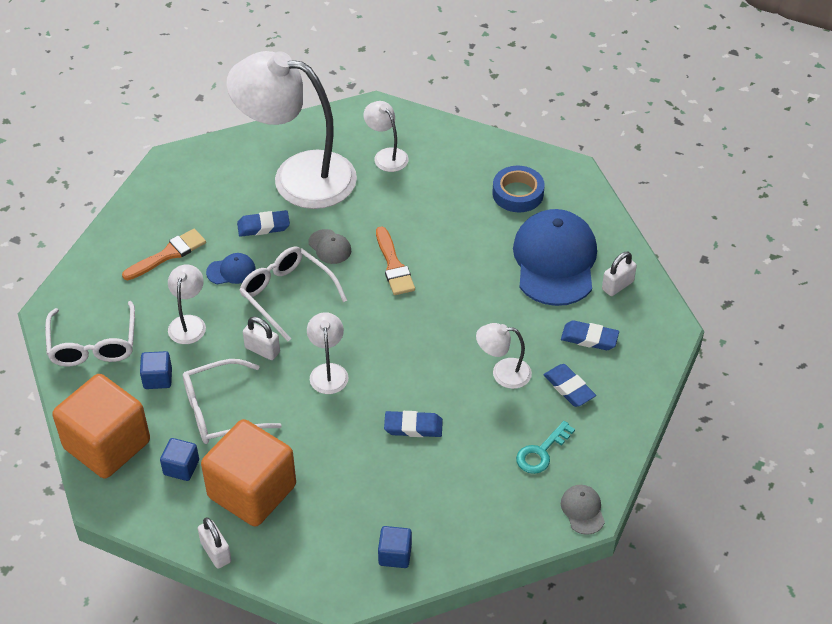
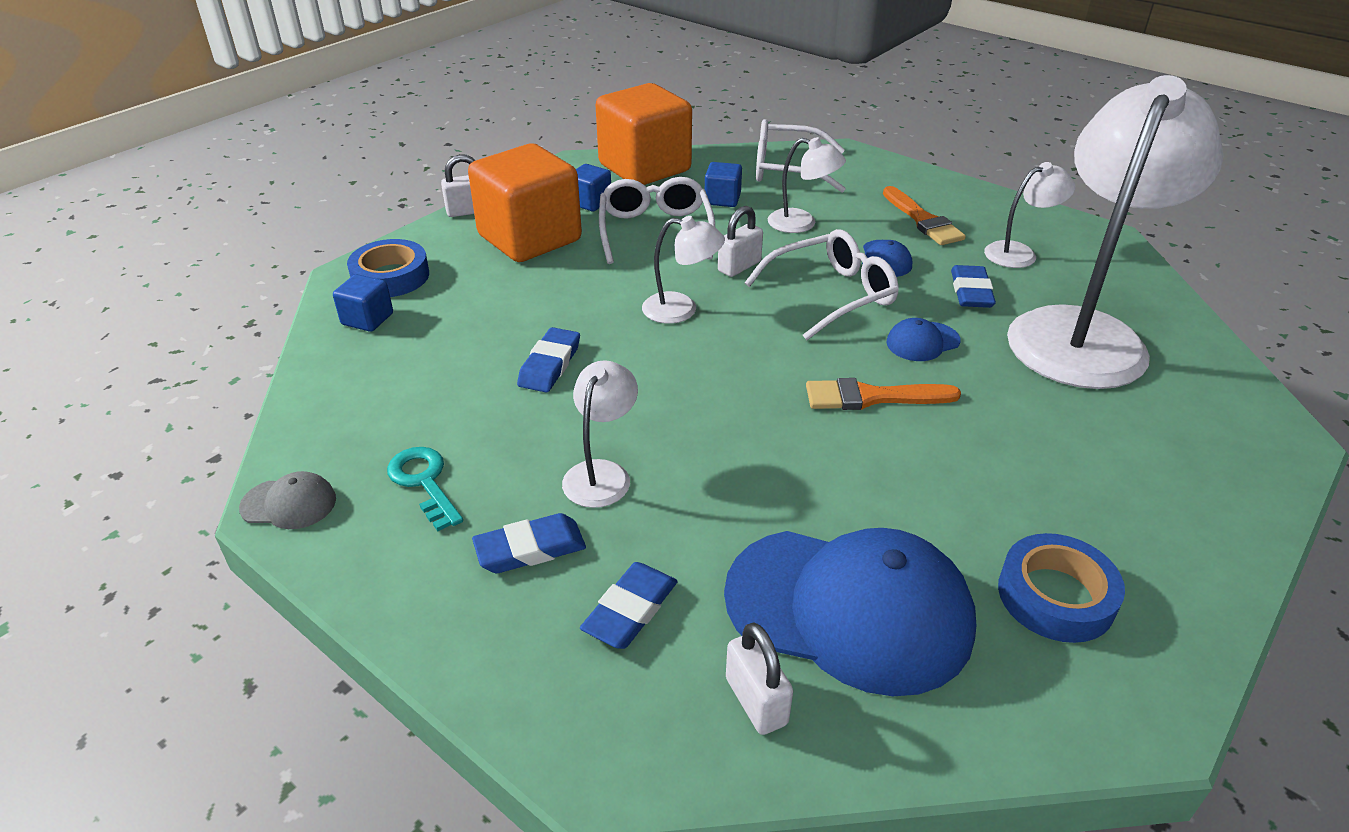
camera: 105 degrees right, 10 degrees down
grey cap [308,229,351,264] -> blue cap [887,318,961,361]
white lamp [363,101,409,172] -> white lamp moved to [984,162,1075,268]
none -> blue tape [347,239,429,297]

